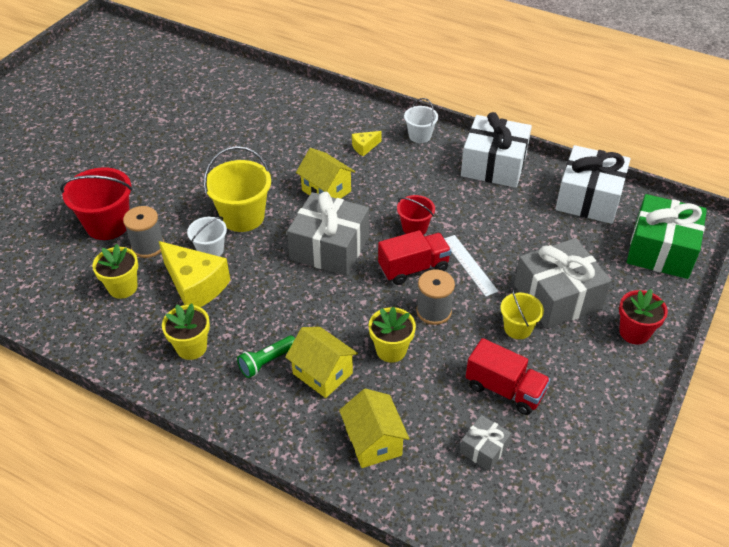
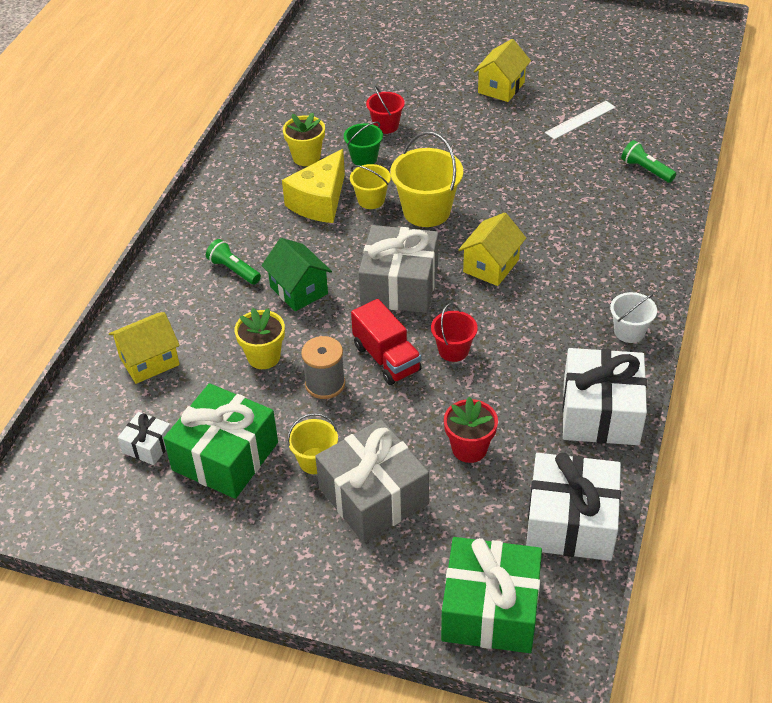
camera: 80 degrees right, 0 degrees up
red bucket [60,168,133,240] -> red bucket [366,86,405,134], size x0.58
grey spool [123,206,164,258] -> green bucket [344,122,383,166]
yellow flower pot [162,304,210,360] -> none
white bucket [187,216,227,256] -> yellow bucket [350,164,391,209]
yellow house [285,327,358,398] -> yellow house moved to [474,39,531,102]
yellow cheese [352,131,382,156] -> none
white ruler [444,235,499,297] -> white ruler moved to [545,101,616,140]
grey gift [460,415,512,471] -> white gift [118,412,171,465]
red truck [466,338,550,415] -> green gift [163,383,278,499]
red flower pot [619,289,668,345] -> red flower pot moved to [444,397,498,463]
none -> green house [261,238,332,311]
none -> green flashlight [621,140,676,183]

